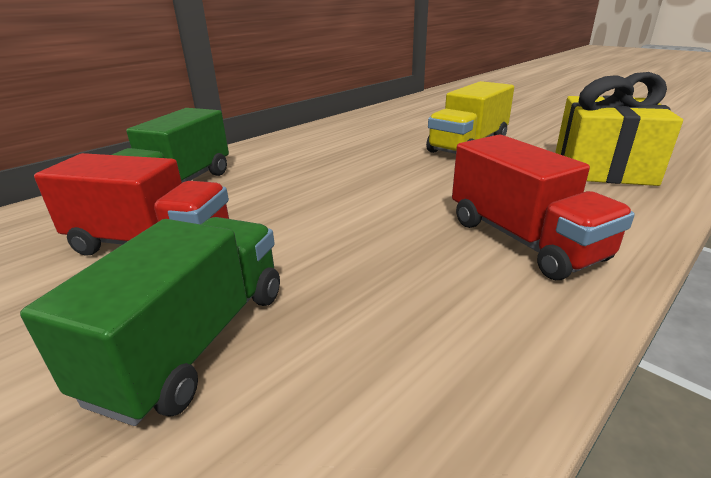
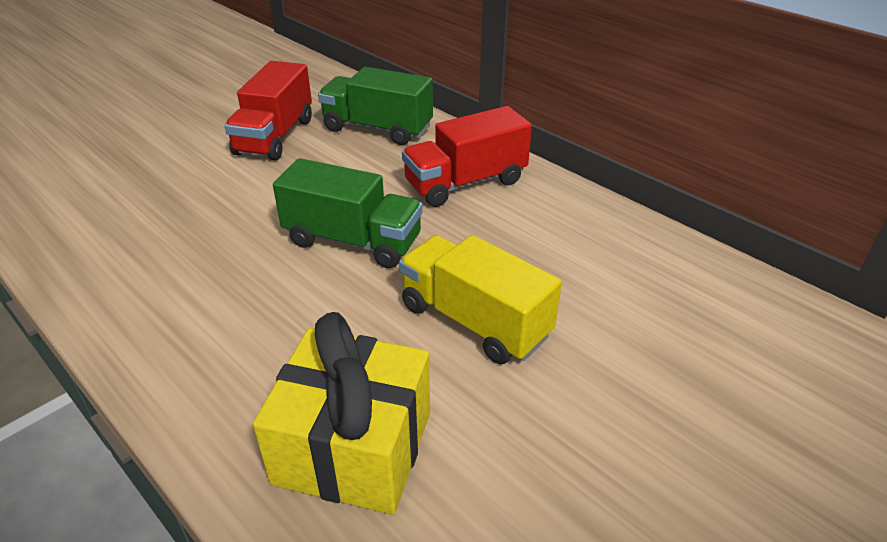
camera: 90 degrees right, 10 degrees up
green truck [20,217,280,426] -> green truck moved to [273,158,423,268]
red truck [452,135,635,280] -> red truck moved to [402,106,532,207]

